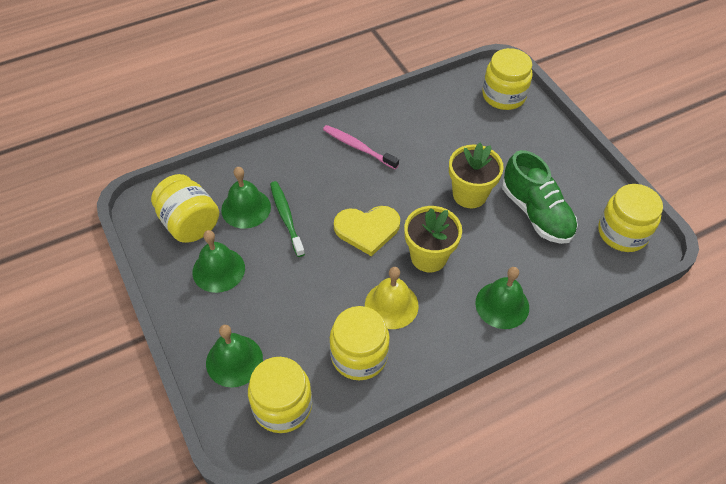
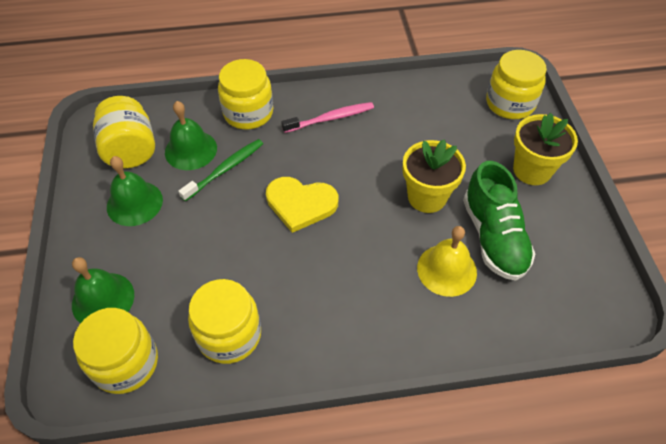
camera: 20 degrees right, 0 degrees up
green toothbrush [270,181,305,257] -> green toothbrush turned 45 degrees clockwise [178,139,263,202]
pink toothbrush [323,125,399,169] -> pink toothbrush turned 105 degrees clockwise [281,102,374,133]
yellow bell [365,267,419,329] -> yellow bell moved to [417,226,477,297]
yellow flower pot [404,206,462,272] -> yellow flower pot moved to [513,113,578,185]
green bell [475,267,529,329] -> none
yellow jar [598,184,663,252] -> yellow jar moved to [218,59,273,129]

